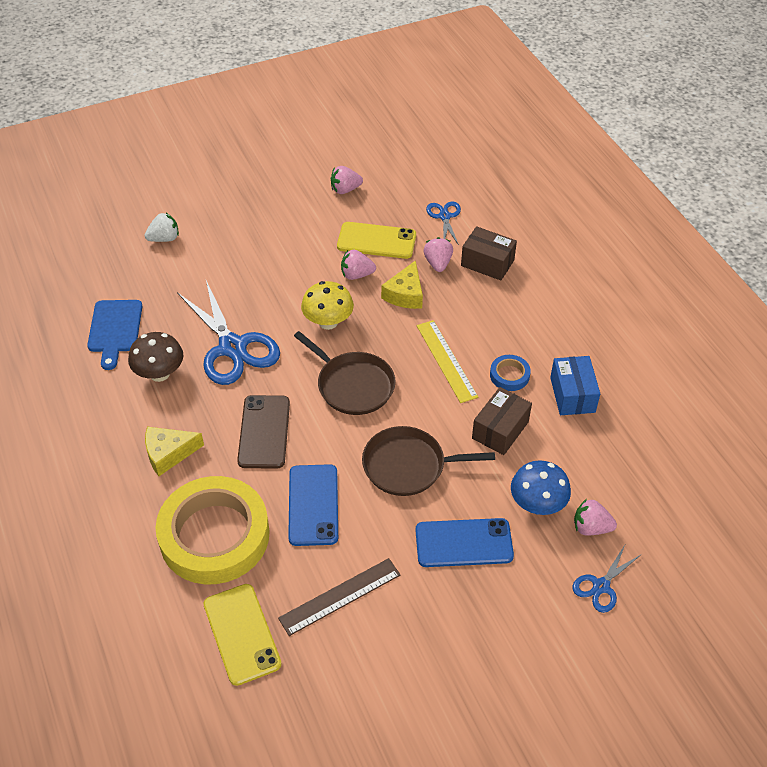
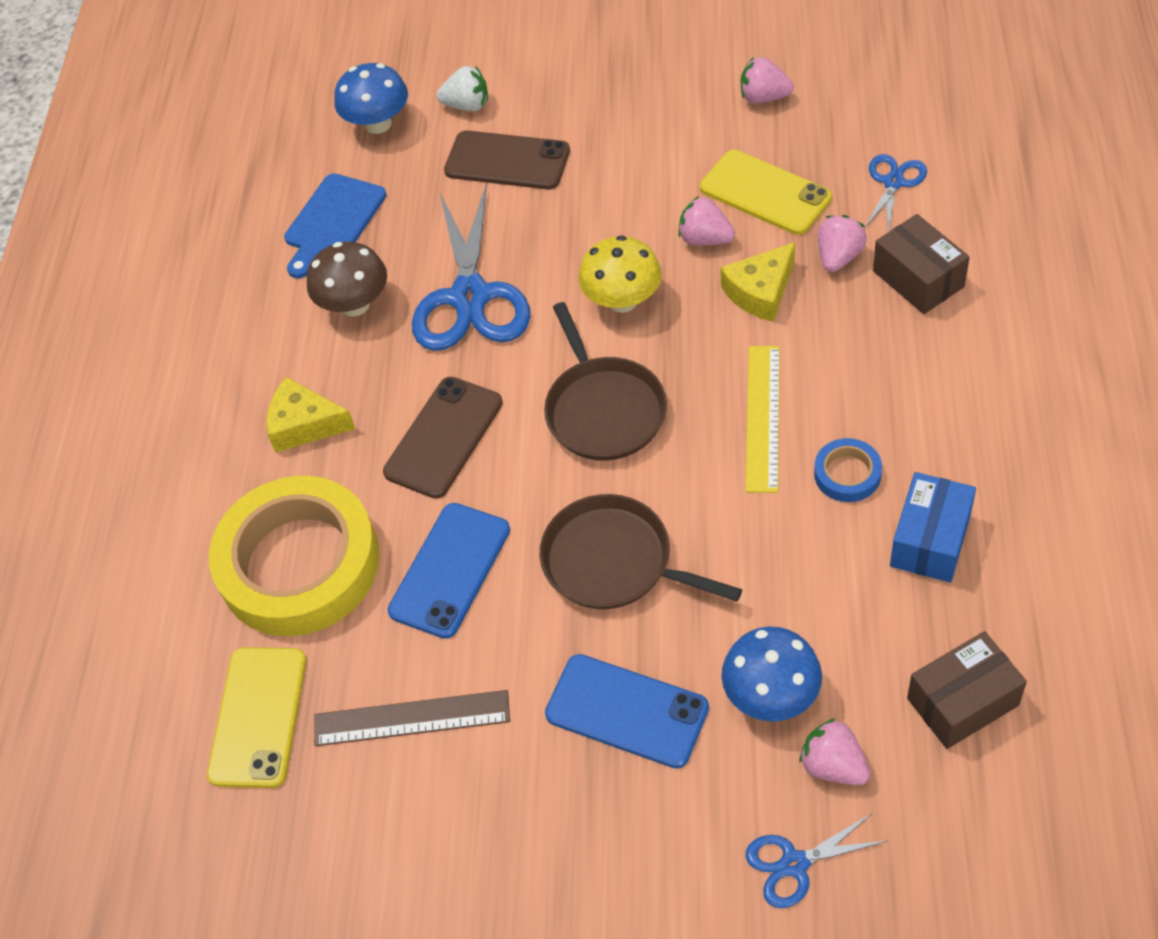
camera: 35 degrees right, 5 degrees up
brown box [472,387,532,455] -> brown box moved to [907,631,1027,749]
none -> blue mushroom [334,63,408,134]
none -> brown phone [444,130,570,189]

